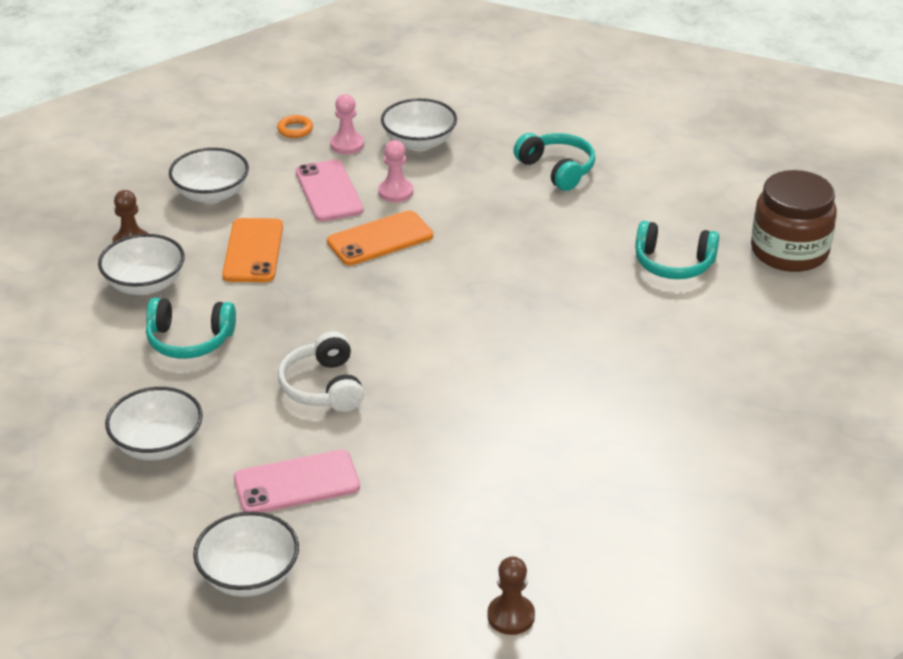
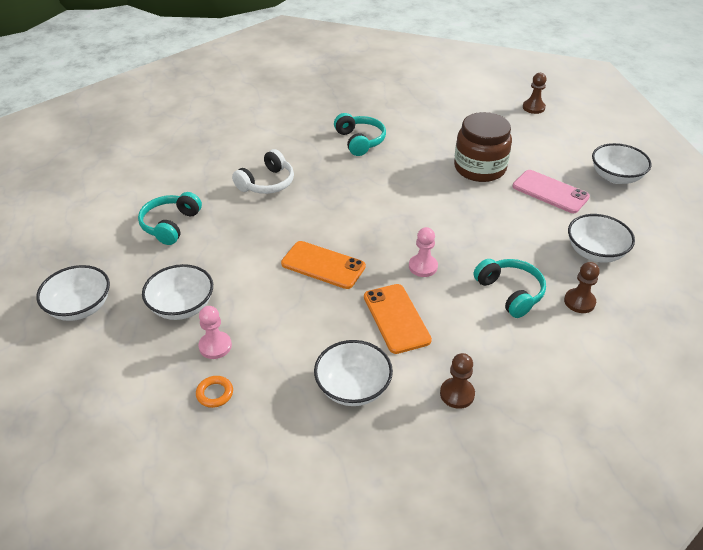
camera: 125 degrees left, 5 degrees up
white bowl [98,234,185,295] -> white bowl moved to [36,265,110,321]
orange phone [222,218,283,282] -> orange phone turned 75 degrees counterclockwise [364,284,432,354]
white headphones [278,331,364,412] -> white headphones moved to [232,149,294,194]
pink phone [295,160,364,221] -> none
pink pawn [378,140,413,202] -> pink pawn moved to [409,227,438,277]
turquoise headphones [635,221,719,279] -> turquoise headphones moved to [334,113,386,156]
brown jar [751,170,837,272] -> brown jar moved to [454,112,512,182]
none -> brown pawn [564,262,600,313]

